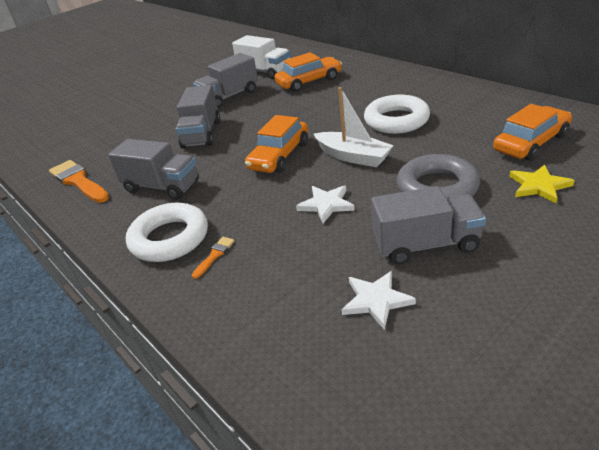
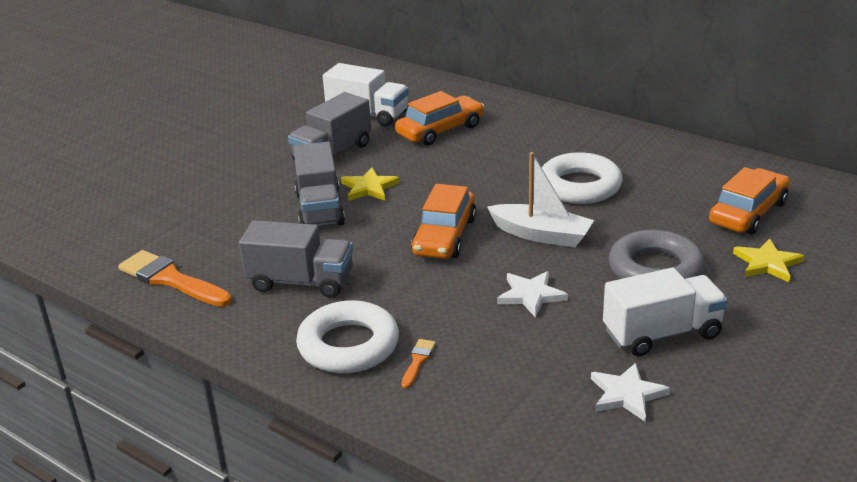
camera: 15 degrees left, 5 degrees down
grey truck [371,186,486,265] -> white truck [603,268,728,356]
none -> yellow star [341,167,400,201]

